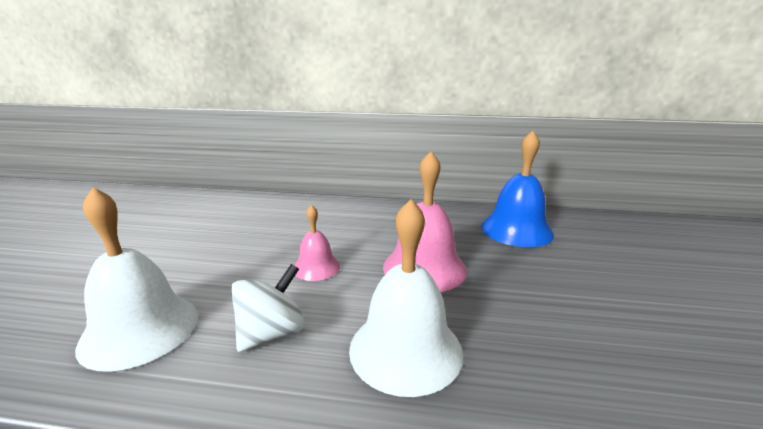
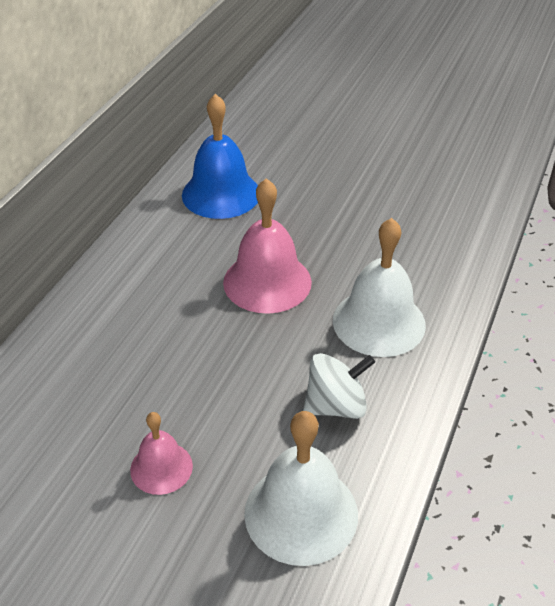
camera: 75 degrees left, 20 degrees up
white spinning top [231,264,305,352] -> white spinning top turned 105 degrees clockwise [303,353,375,419]
pink bell [294,205,340,281] -> pink bell moved to [130,412,193,495]

